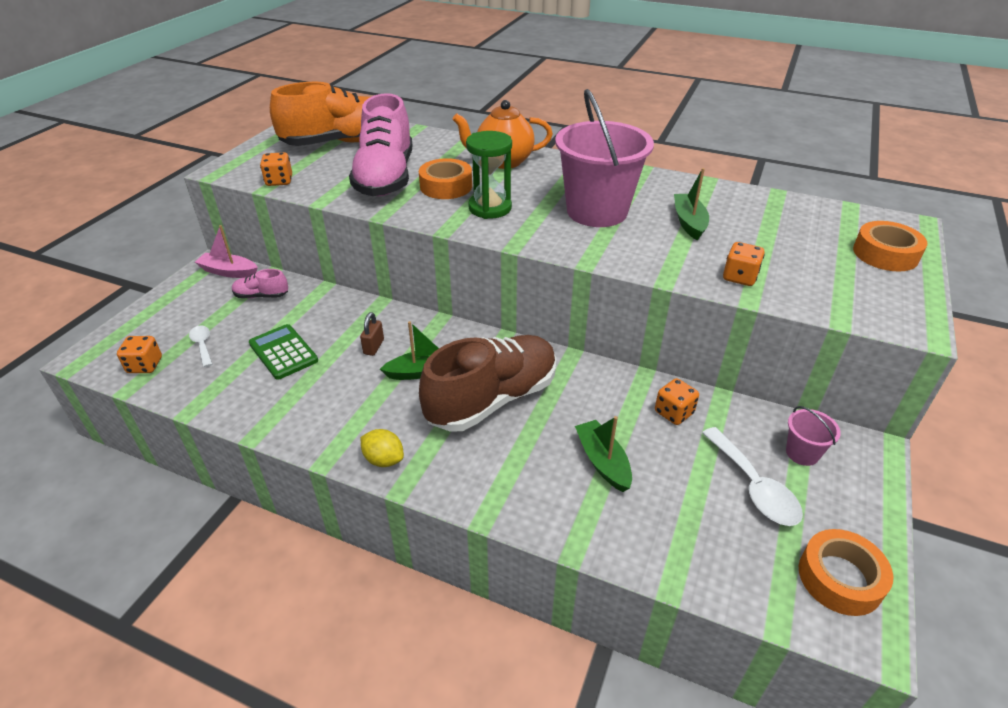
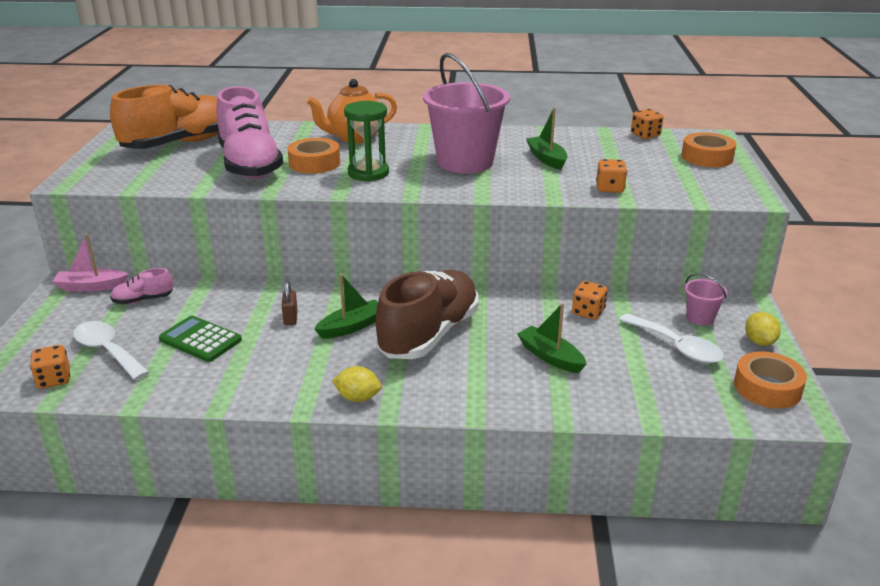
camera: 20 degrees left, 10 degrees down
white spoon [189,325,212,367] -> white spoon [73,321,149,380], size x1.73
orange dice [260,152,292,186] -> orange dice moved to [631,109,663,139]
none -> yellow lemon [745,312,781,346]

